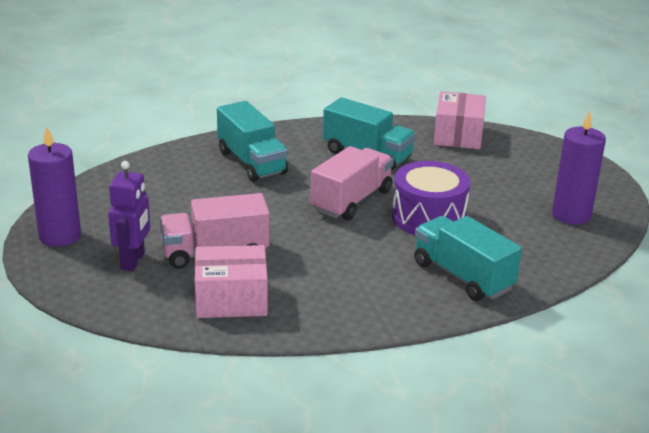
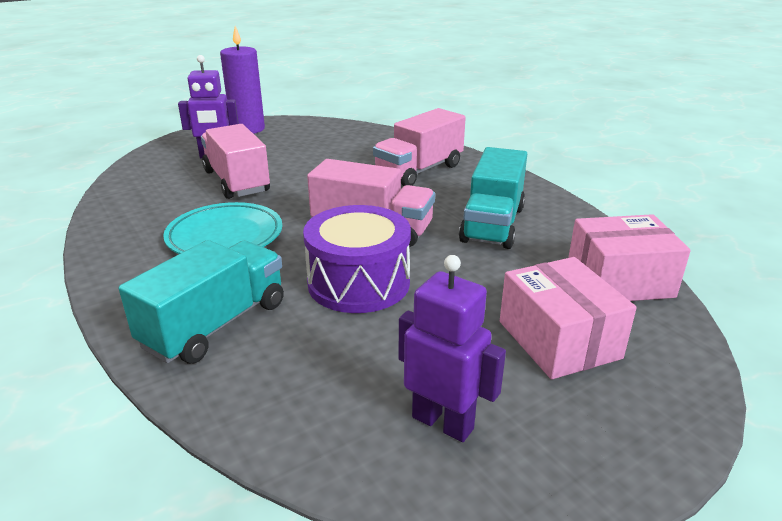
camera: 75 degrees right, 0 degrees up
pink box [195,245,268,318] -> pink box moved to [500,257,637,379]
turquoise truck [217,101,288,182] -> pink truck [373,108,466,186]
purple candle [552,111,606,225] -> purple robot [398,255,506,442]
none -> turquoise plate [163,202,282,254]

